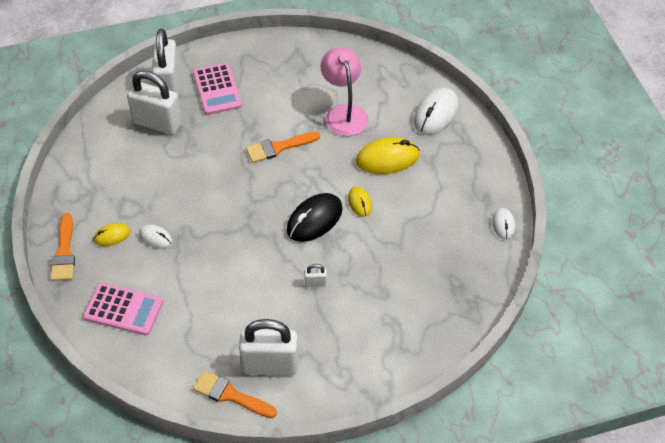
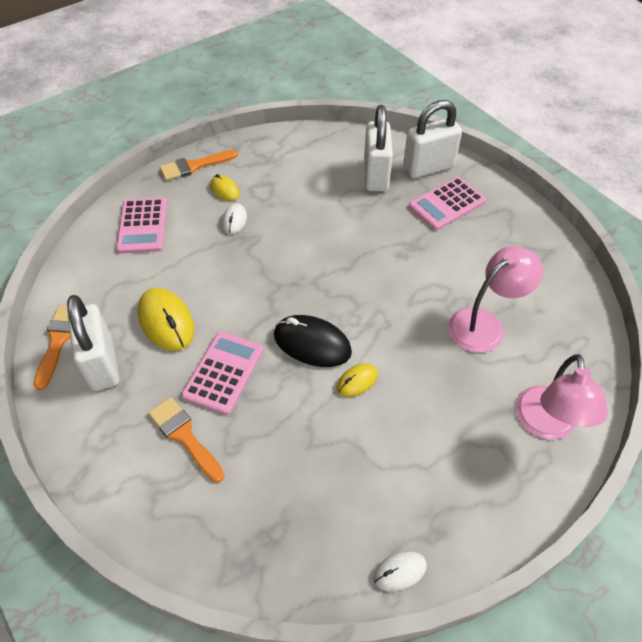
camera: 70 degrees right, 0 degrees up
orange brush [246,131,320,163] -> orange brush moved to [148,397,225,483]
white padlock [305,264,327,287] -> pink calculator [181,332,263,415]
yellow mouse [356,137,419,174] -> yellow mouse moved to [138,288,195,351]
white mouse [414,88,459,135] -> pink lamp [515,354,608,439]

